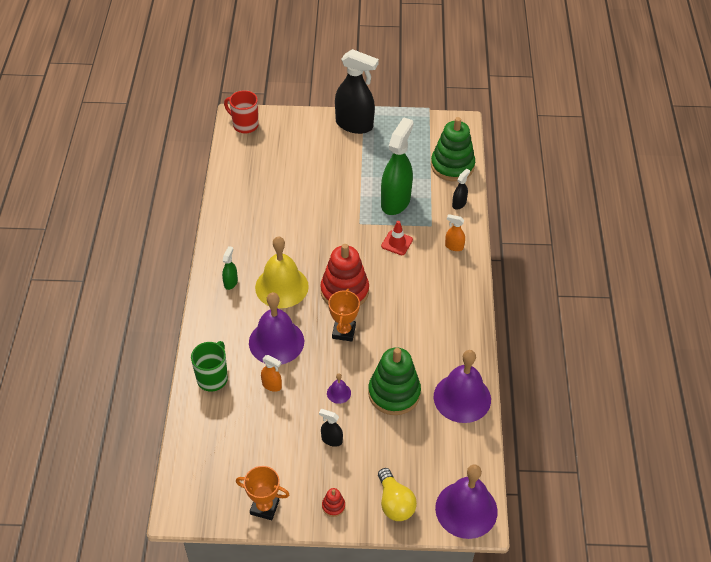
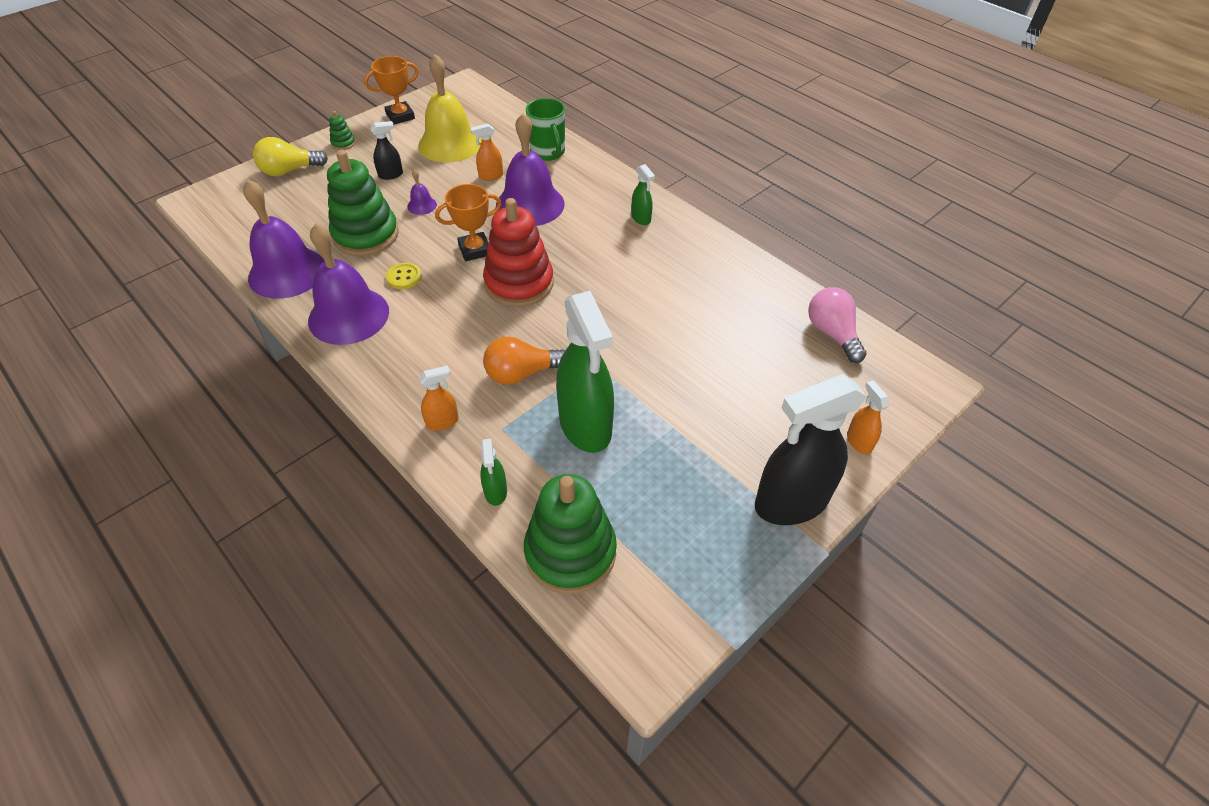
camera: 135 degrees right, 0 degrees up
red mug [224,90,259,133] -> none
yellow bell [255,236,309,308] -> yellow bell moved to [418,54,482,162]
red stacking toy [322,488,345,517] -> green stacking toy [329,111,356,150]
orange trophy [328,289,360,342] -> orange trophy turned 75 degrees counterclockwise [435,184,502,261]
yellow light bulb [378,468,417,521] -> yellow light bulb turned 45 degrees counterclockwise [253,137,328,176]
red traffic cone [381,221,413,255] -> orange light bulb [483,336,565,385]
purple bell [435,464,498,539] -> purple bell moved to [308,223,389,345]
black spray bottle [452,168,470,210] -> green spray bottle [480,438,507,506]
none -> yellow button [386,263,422,289]
none -> pink light bulb [808,287,866,363]
none -> orange spray bottle [847,380,889,454]

